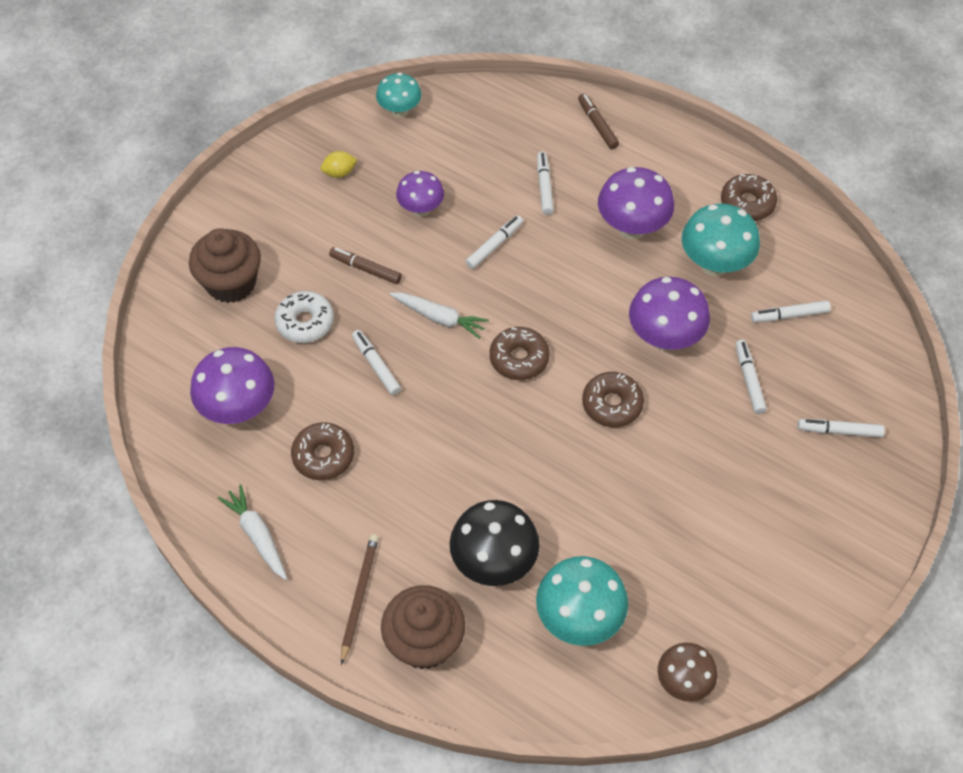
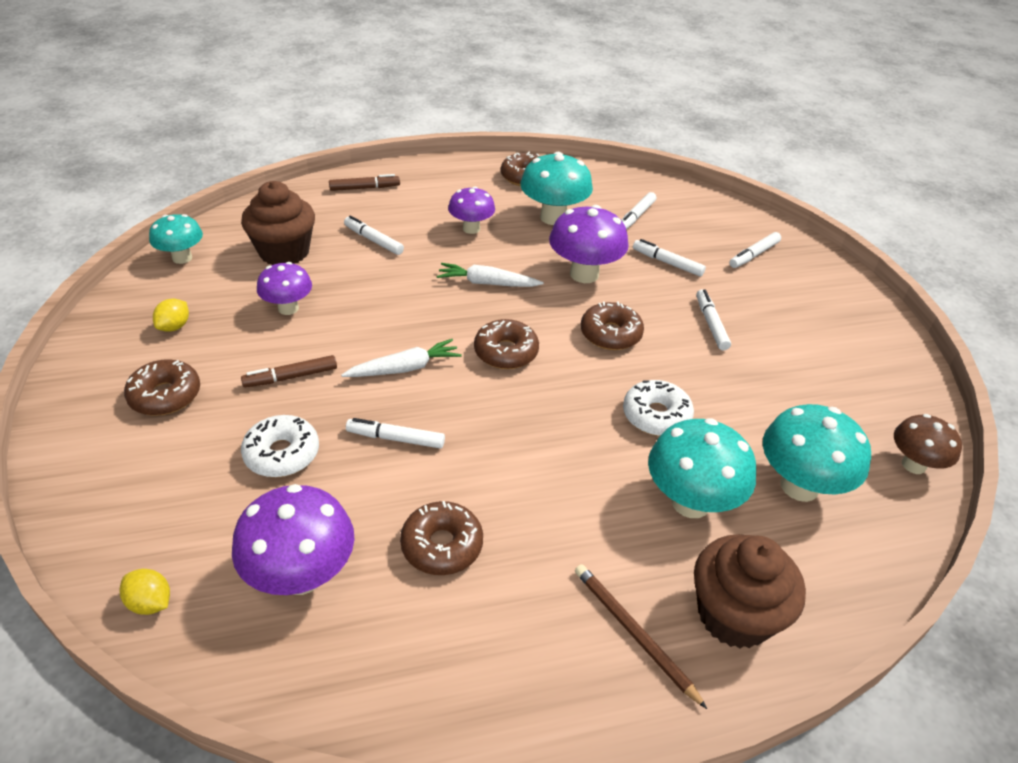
camera: 50 degrees left, 15 degrees down
brown cupcake [189,228,261,303] -> brown cupcake moved to [241,181,315,265]
white carrot [218,484,287,580] -> white carrot moved to [437,263,544,287]
black mushroom [450,500,540,586] -> turquoise mushroom [648,418,756,518]
white marker [466,215,523,269] -> white marker moved to [696,289,731,350]
brown marker [578,93,619,149] -> brown marker turned 150 degrees clockwise [329,174,400,191]
purple mushroom [598,167,674,239] -> purple mushroom [448,186,495,234], size x0.64
none -> yellow lemon [120,569,170,615]
none -> brown donut [124,359,200,416]
none -> white donut [623,380,694,436]

